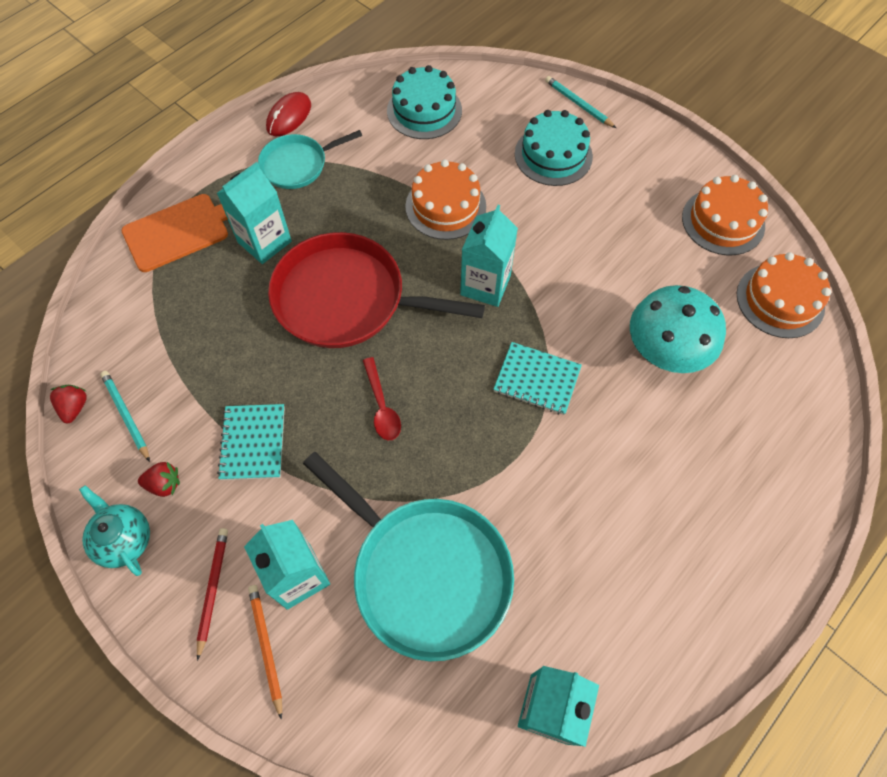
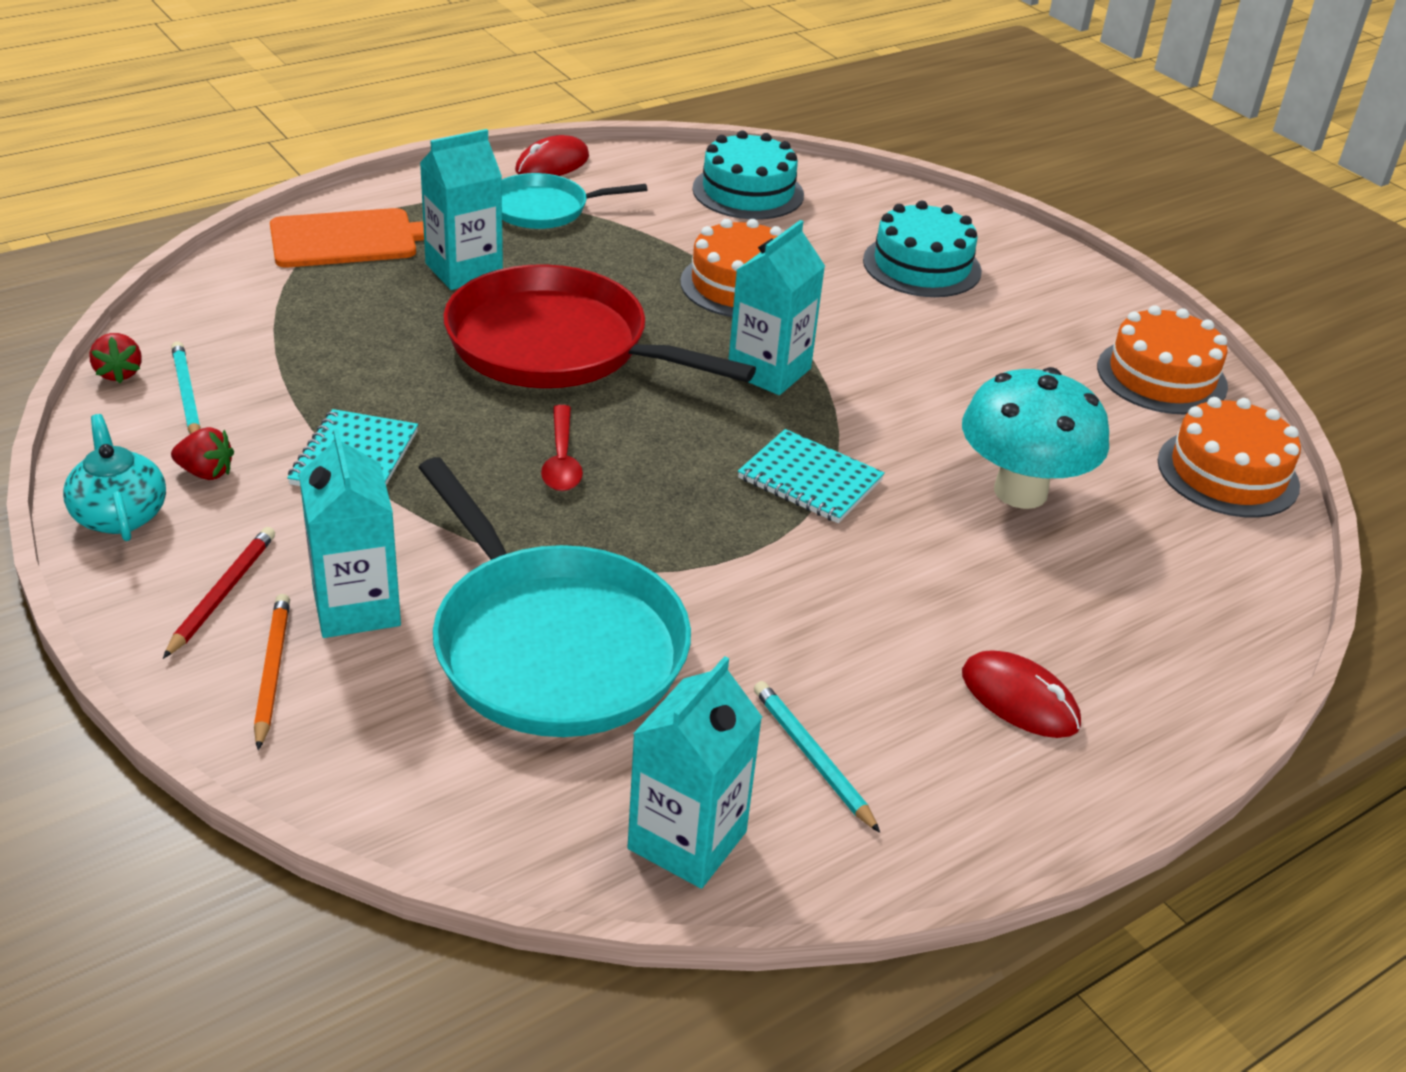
camera: 10 degrees right, 25 degrees down
red strawberry [50,385,87,423] -> red strawberry turned 150 degrees clockwise [90,333,141,383]
turquoise pencil [545,76,616,128] -> turquoise pencil moved to [754,681,880,833]
none -> red mouse [962,650,1081,738]

